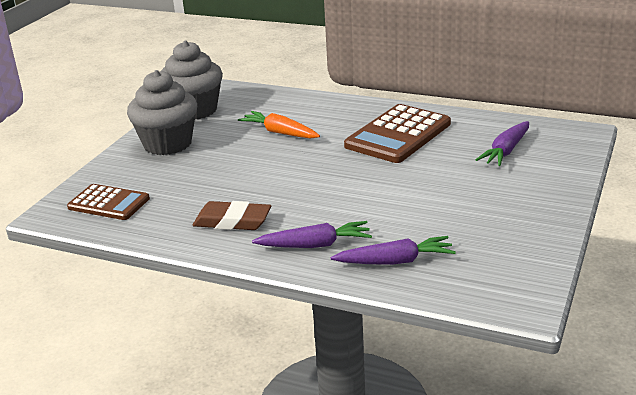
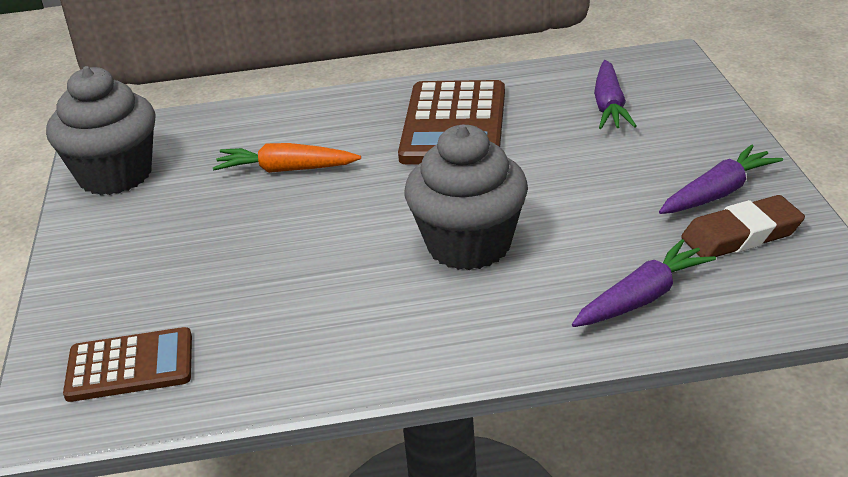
camera: 30 degrees left, 5 degrees up
grey cupcake [127,70,197,155] -> grey cupcake moved to [405,125,528,270]
brown eraser [193,201,271,230] -> brown eraser moved to [681,195,805,257]
purple carrot [252,221,372,248] -> purple carrot moved to [659,144,783,214]

